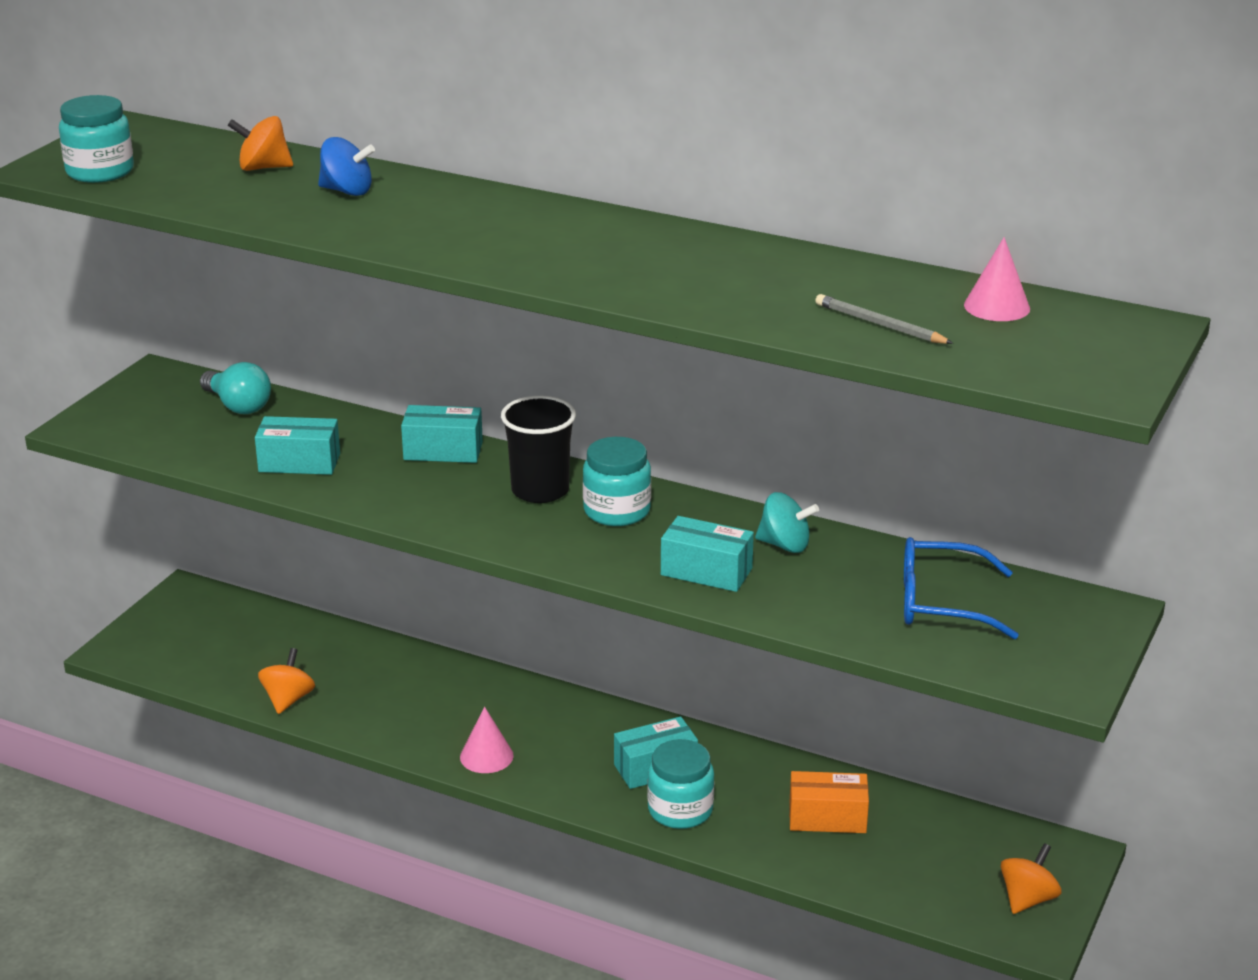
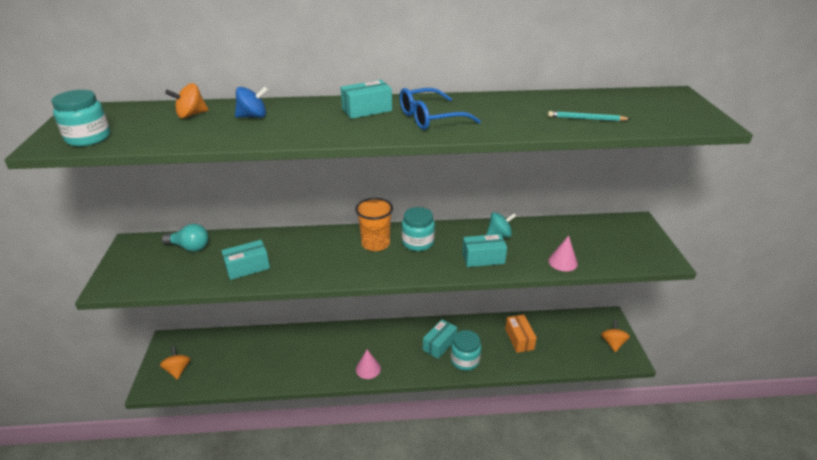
camera: 30 degrees left, 5 degrees up
orange spinning top [258,648,315,714] -> orange spinning top moved to [160,346,190,380]
turquoise box [401,405,483,463] -> turquoise box moved to [341,80,392,119]
black cup [501,396,576,503] -> orange cup [355,198,393,251]
orange box [789,771,869,833] -> orange box turned 75 degrees counterclockwise [505,315,537,353]
grey pencil [815,294,953,344] -> turquoise pencil [548,111,630,121]
blue glasses [904,537,1019,639] -> blue glasses moved to [399,88,481,130]
pink cone [964,237,1030,321] -> pink cone moved to [548,236,578,271]

